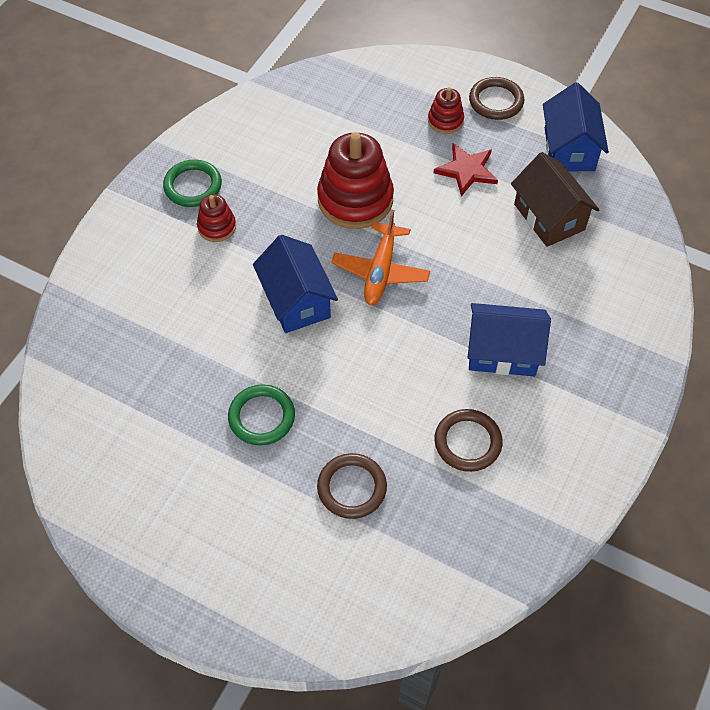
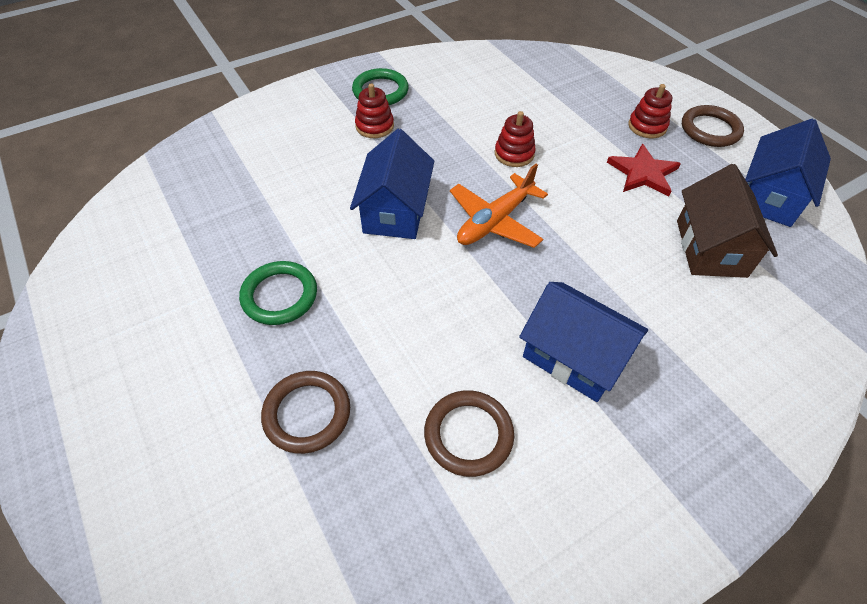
camera: 30 degrees right, 5 degrees down
red stacking toy [317,132,394,229] -> red stacking toy [495,111,536,167], size x0.50

